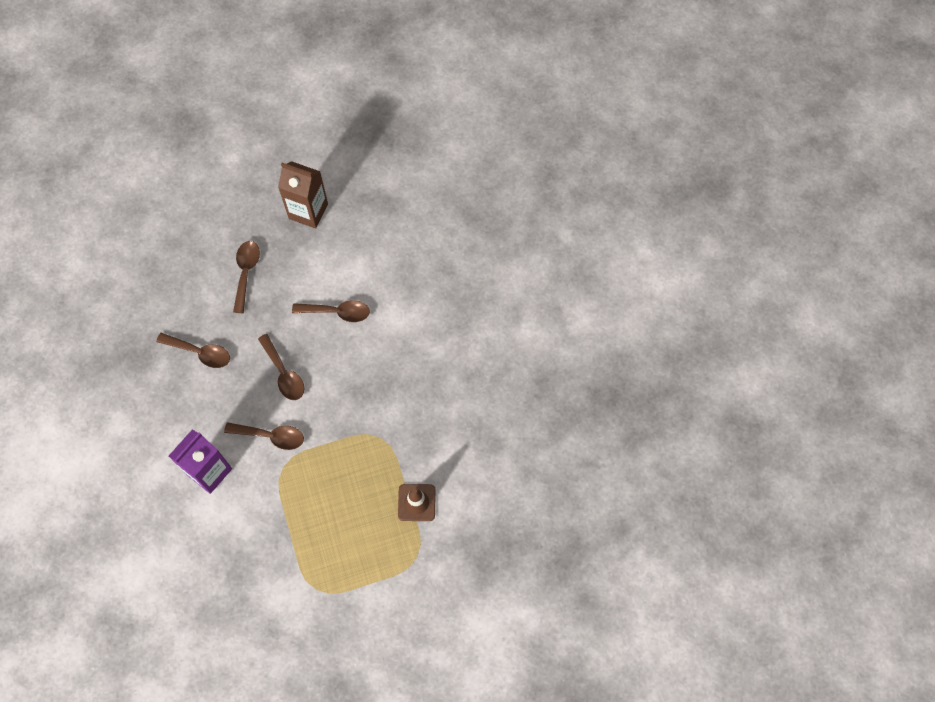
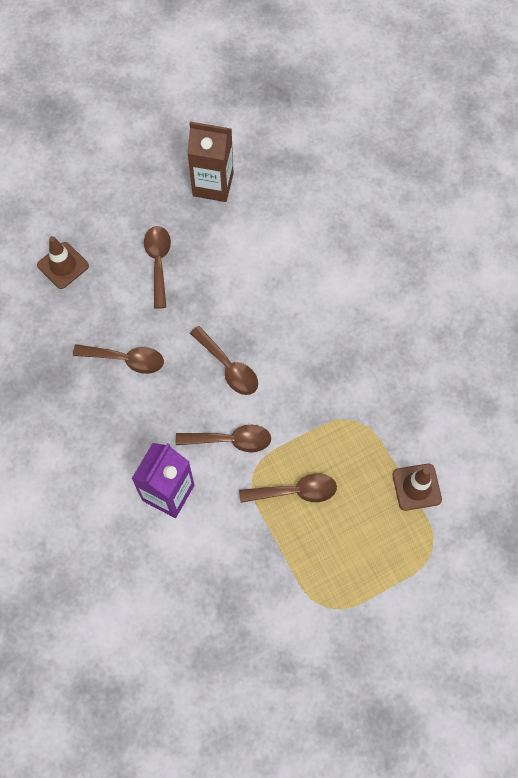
camera: 10 degrees left, 0 degrees up
brown spoon [292,300,370,322] -> brown spoon moved to [239,474,337,503]
none -> brown traffic cone [37,236,89,289]

